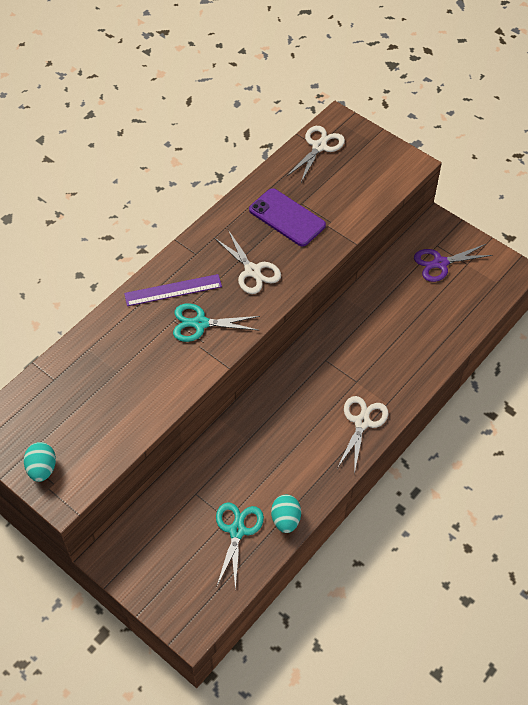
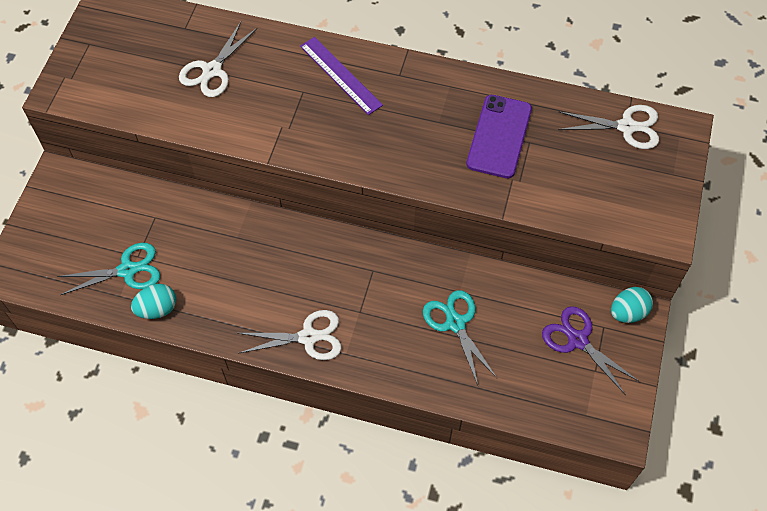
camera: 65 degrees right, 5 degrees up
turquoise egg [24,442,56,482] -> turquoise egg moved to [611,287,653,323]
turquoise scissors [173,303,260,342] -> turquoise scissors moved to [423,290,498,385]
white scissors [214,230,281,294] -> white scissors moved to [179,22,257,97]

